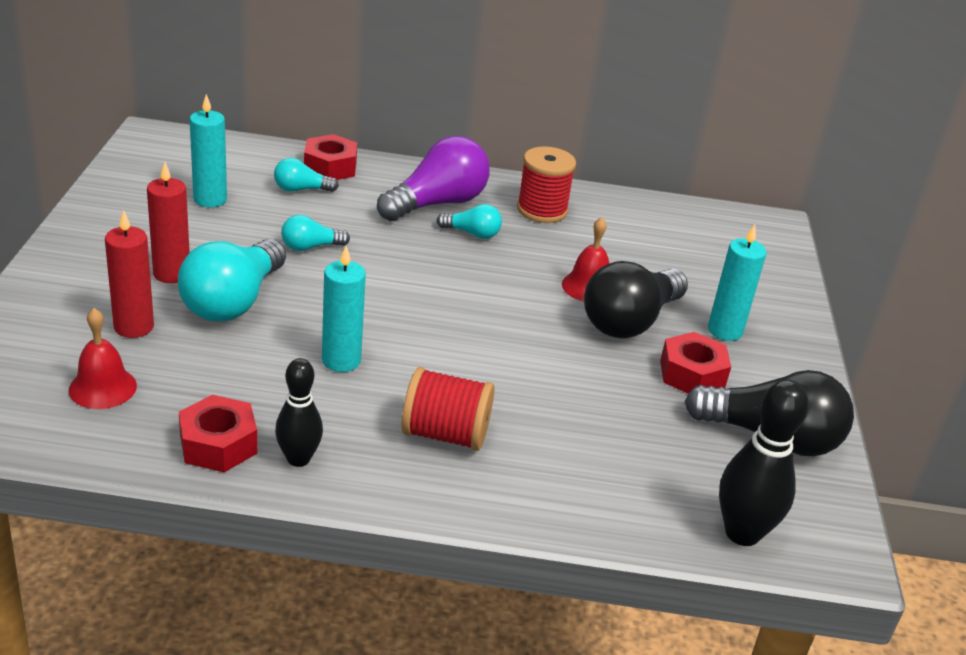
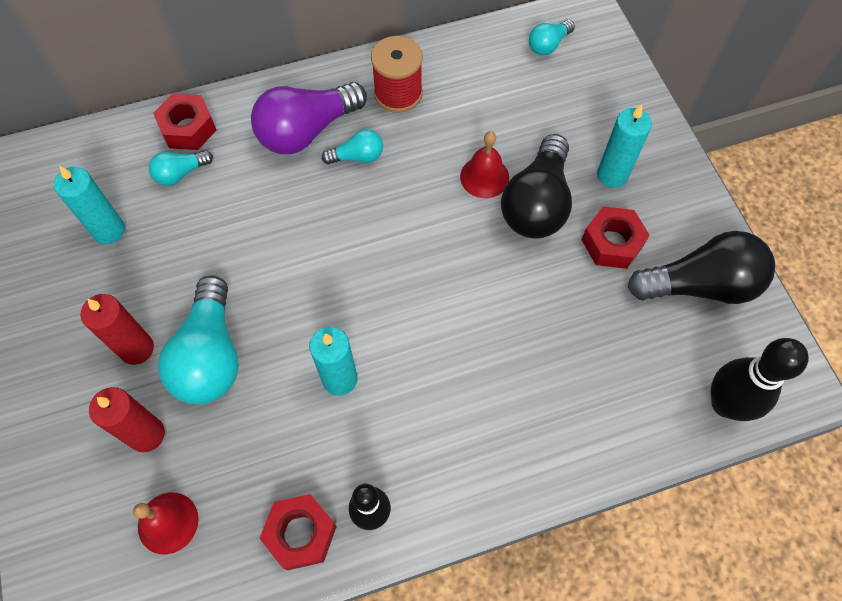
camera: 20 degrees left, 30 degrees up
turquoise light bulb [281,215,350,251] -> turquoise light bulb moved to [529,20,575,55]
purple light bulb [377,136,490,221] -> purple light bulb turned 150 degrees counterclockwise [251,82,367,154]
red spool [402,367,495,451] -> none

